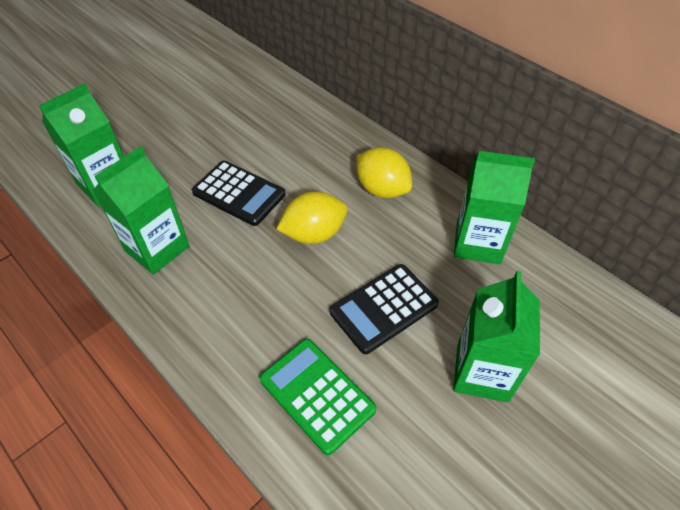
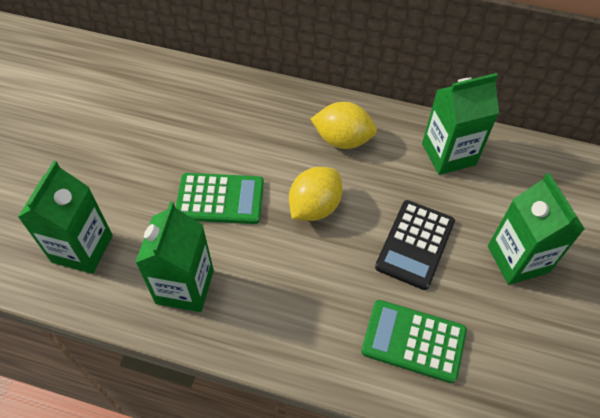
camera: 30 degrees left, 5 degrees up
black calculator [192,161,286,226] -> green calculator [176,173,264,224]

